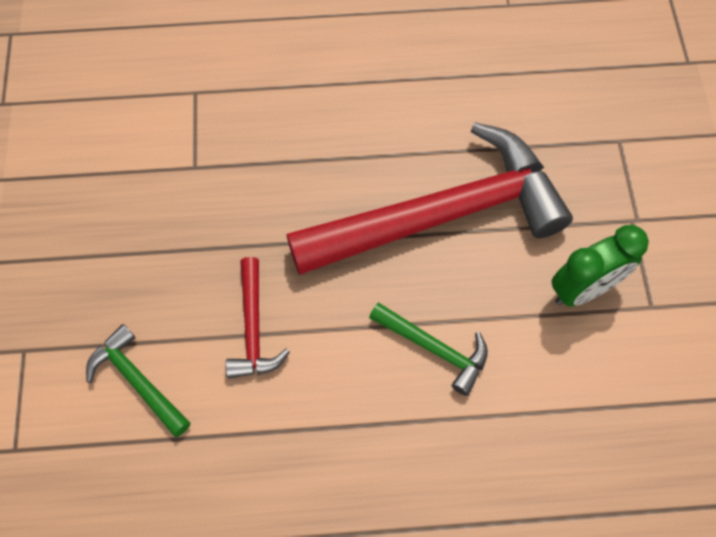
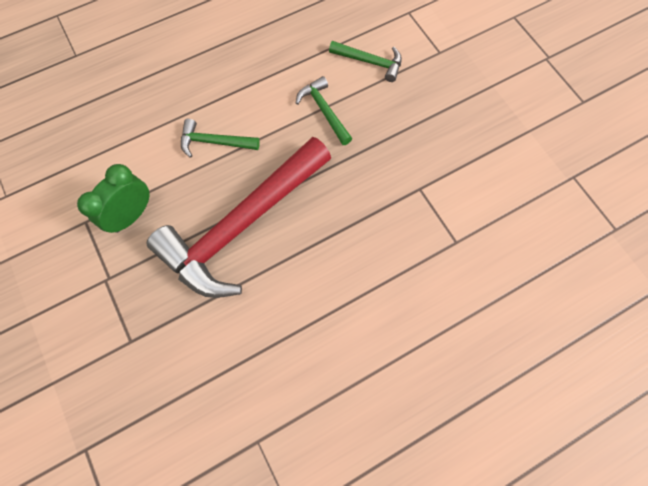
camera: 155 degrees right, 5 degrees up
red hammer [225,257,290,379] -> green hammer [296,76,352,145]

